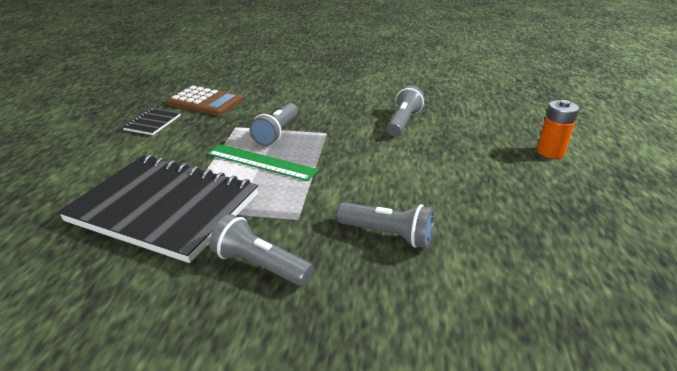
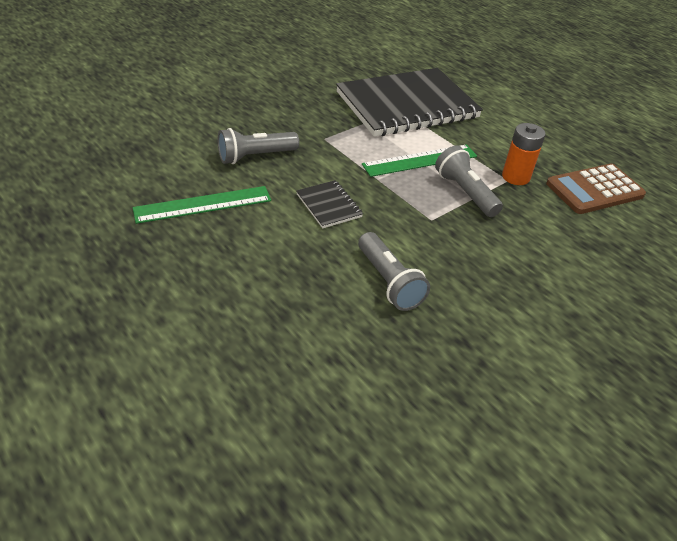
camera: 130 degrees right, 10 degrees up
black notebook [122,108,181,135] -> black notebook moved to [296,180,363,228]
grey flashlight [209,214,313,286] -> none
orange battery [537,100,579,159] -> orange battery moved to [502,123,546,185]
none -> green ruler [133,186,271,224]

